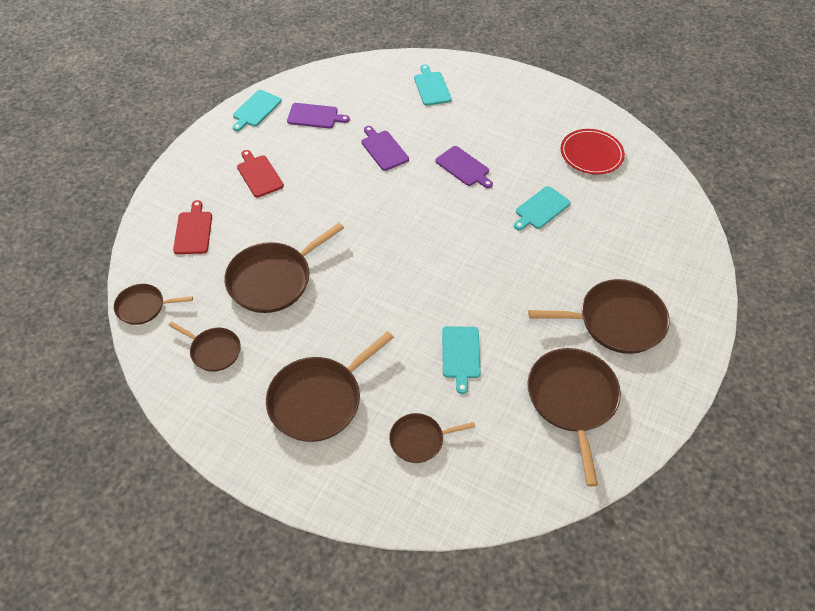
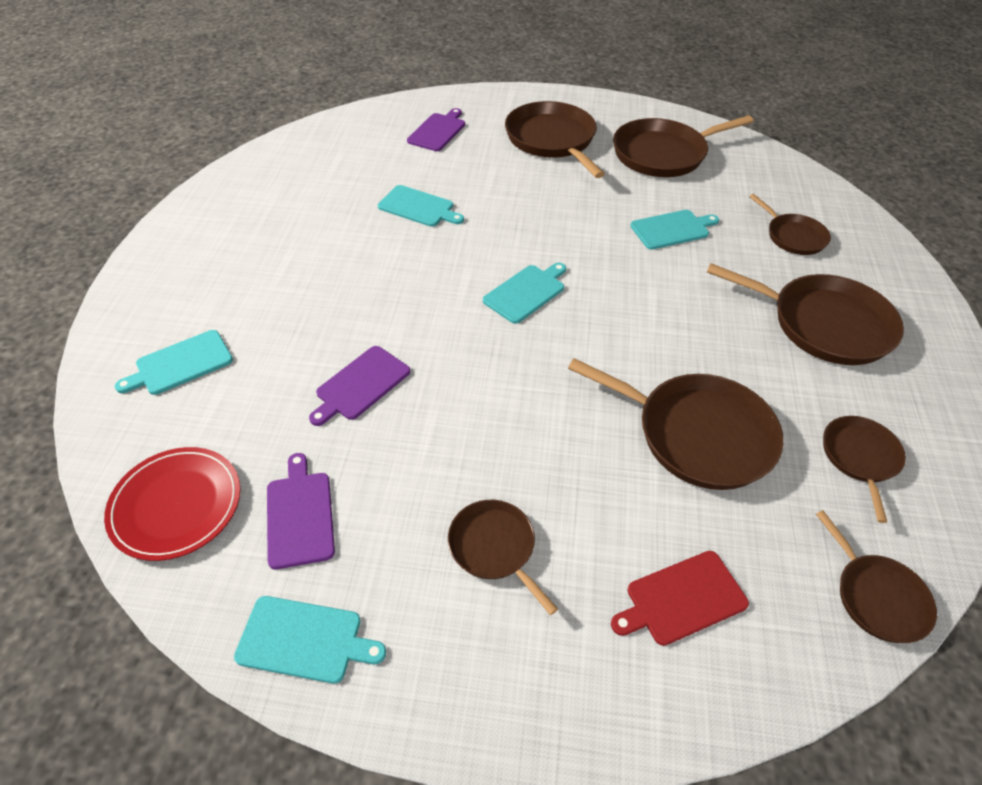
camera: 110 degrees left, 5 degrees down
red cutting board [237,150,284,198] -> brown pan [448,500,558,615]
purple cutting board [435,146,493,188] -> purple cutting board moved to [407,108,465,151]
red plate [561,129,625,175] -> red plate moved to [104,447,240,561]
none -> turquoise cutting board [483,263,566,324]

